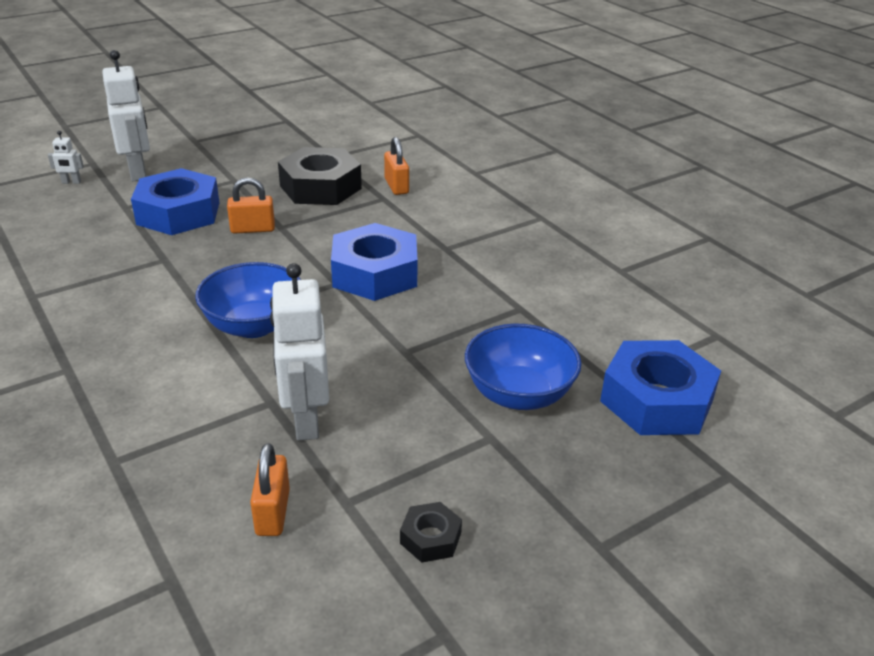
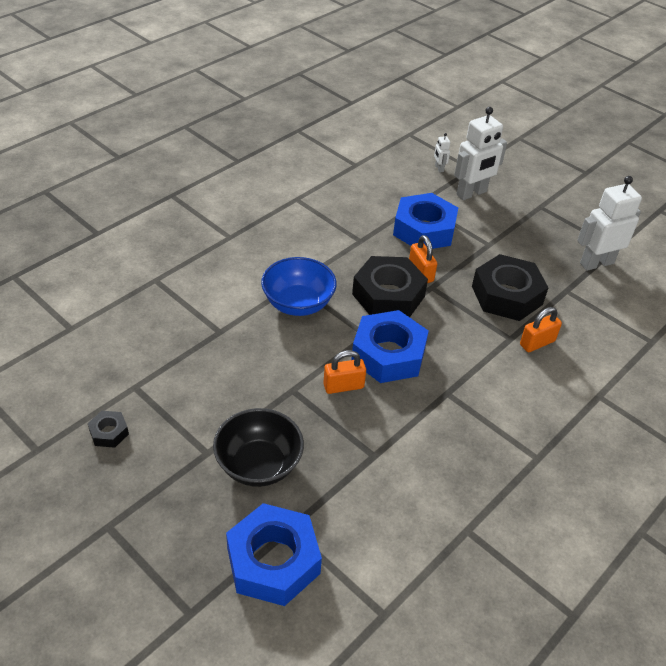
camera: 75 degrees right, 10 degrees up
orange padlock [250,443,290,536] -> orange padlock moved to [323,350,366,394]
white robot [270,263,329,441] -> white robot moved to [577,176,642,271]
blue bowl [465,323,581,410] -> black bowl [213,408,304,487]
none -> black nut [352,256,428,317]

